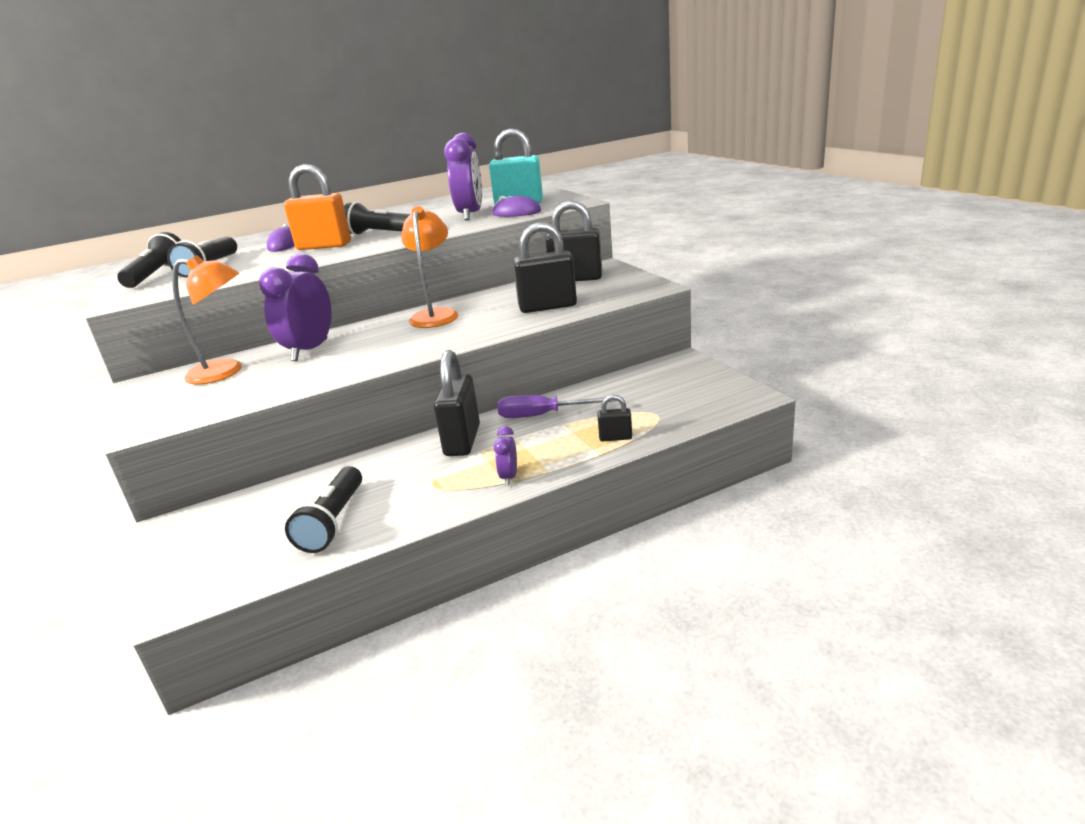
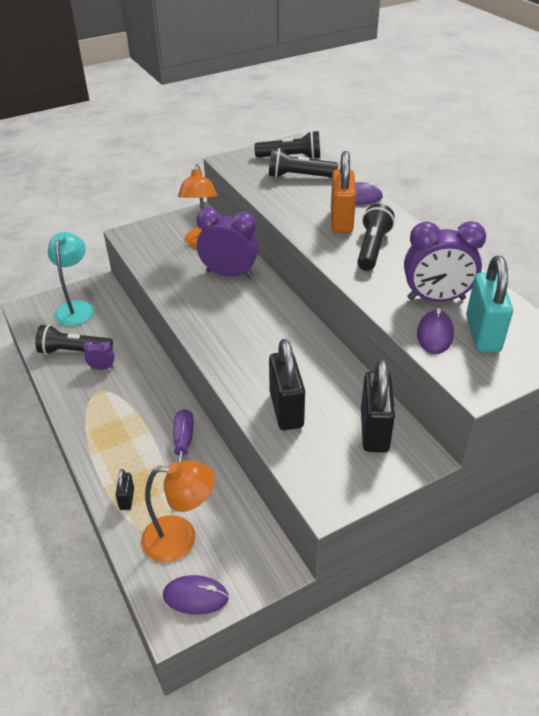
camera: 85 degrees right, 15 degrees up
orange lamp [401,206,458,328] -> orange lamp moved to [141,460,215,562]
black padlock [434,350,480,456] -> none
purple clock [494,426,517,485] -> purple clock moved to [83,341,115,370]
none -> turquoise lamp [48,232,94,326]
none -> purple mouse [163,575,229,615]

